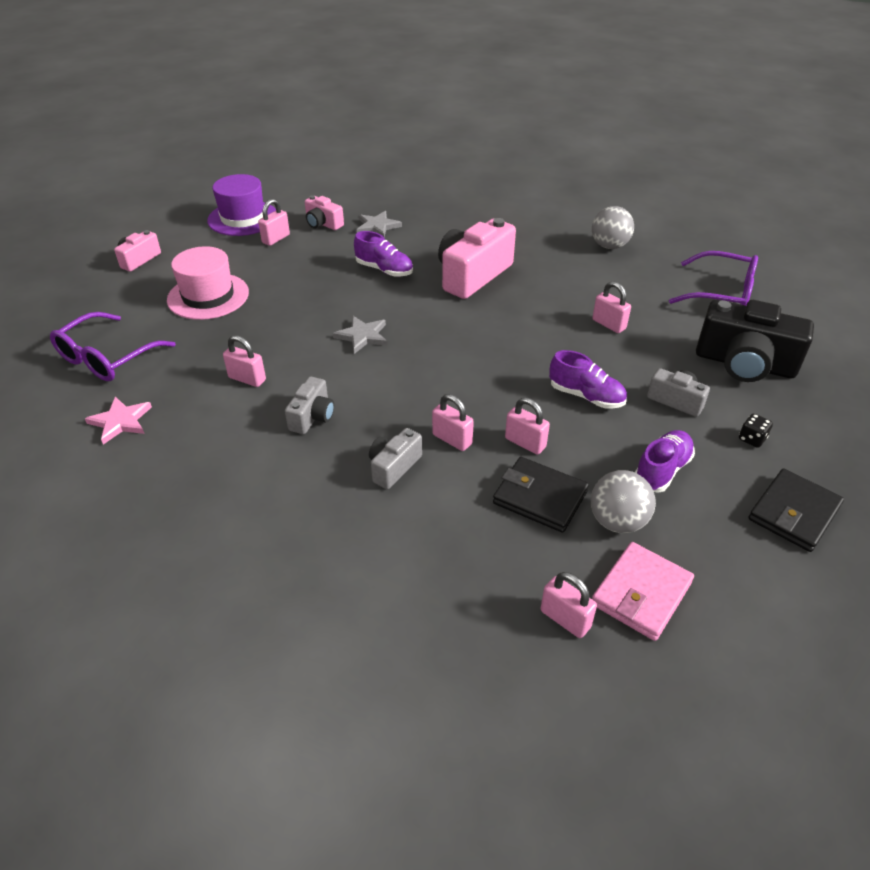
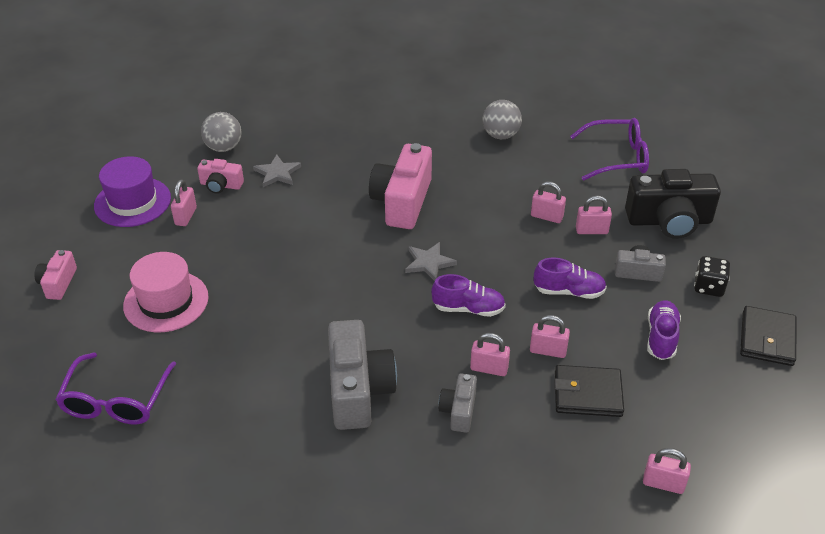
camera: 25 degrees left, 0 degrees up
pink star [85,396,152,444] -> none
pink padlock [223,335,266,387] -> pink padlock moved to [576,196,612,234]
grey camera [285,377,334,434] -> grey camera [328,320,397,430], size x1.91
grey star [333,316,387,354] -> grey star moved to [405,242,457,281]
purple shoe [354,231,413,277] -> purple shoe moved to [431,274,506,317]
grey ball [591,470,656,533] -> grey ball moved to [201,112,242,152]
pink wallet [592,542,694,641] -> none
black dice [739,414,773,448] -> black dice [694,256,730,297], size x1.54

